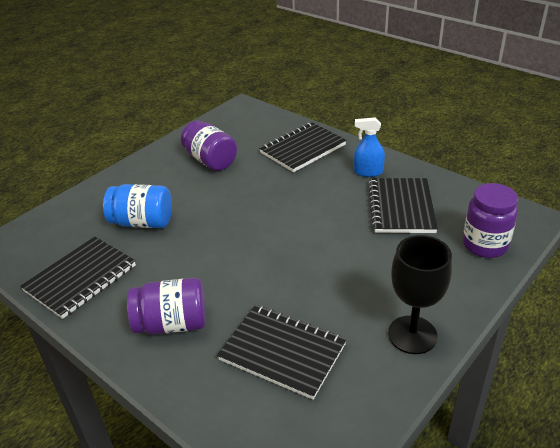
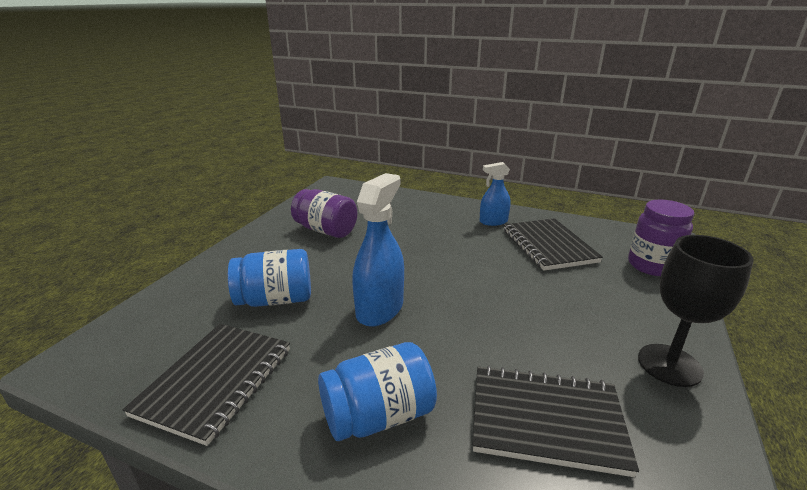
camera: 20 degrees left, 10 degrees down
purple jar [127,278,206,335] -> blue jar [318,342,437,441]
black notebook [259,122,347,172] -> none
none -> blue spray bottle [352,173,404,327]

